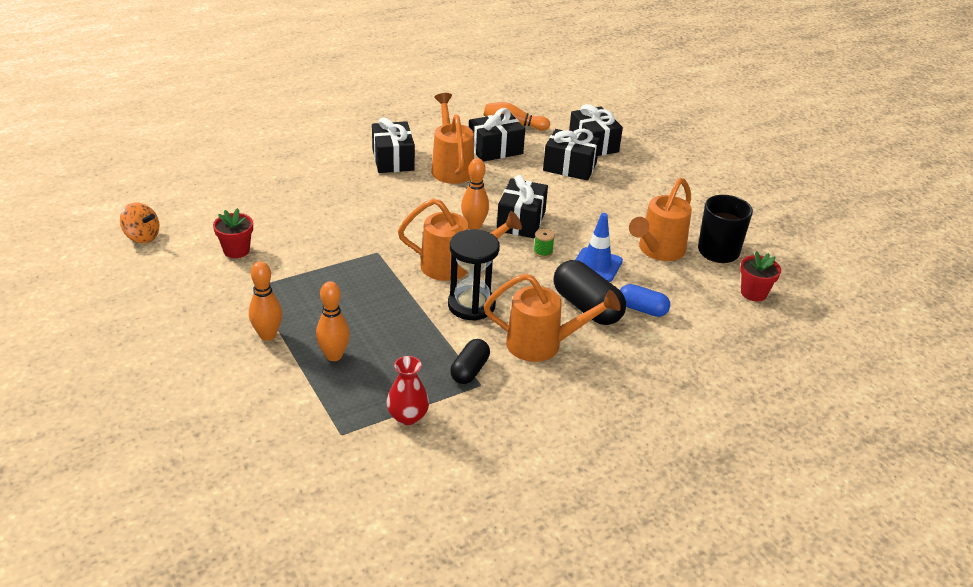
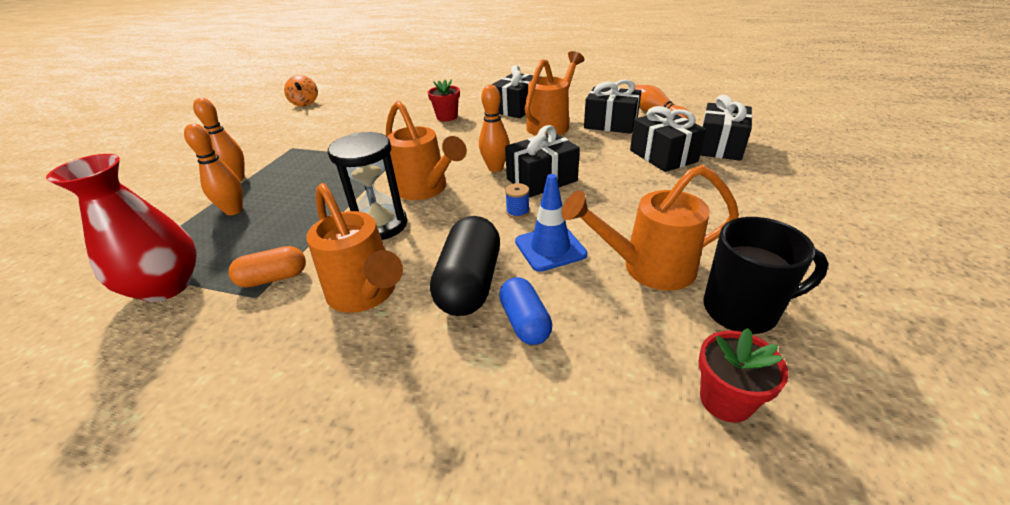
camera: 50 degrees right, 0 degrees up
red flower pot [213,208,253,258] -> red flower pot moved to [428,79,460,121]
red vase [386,356,429,425] -> red vase [46,154,197,302], size x1.66
black capsule [450,339,490,384] -> orange capsule [228,246,306,288]
green spool [534,229,555,258] -> blue spool [505,183,530,218]

